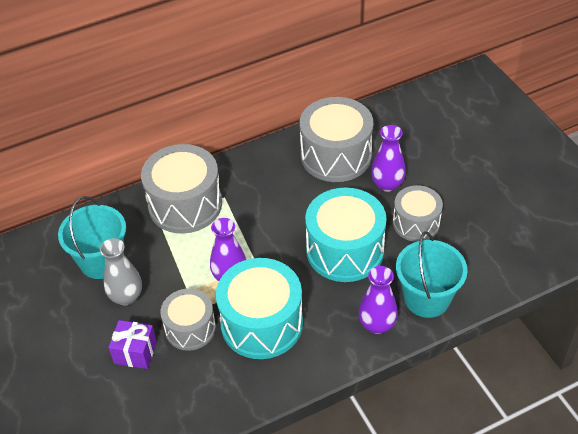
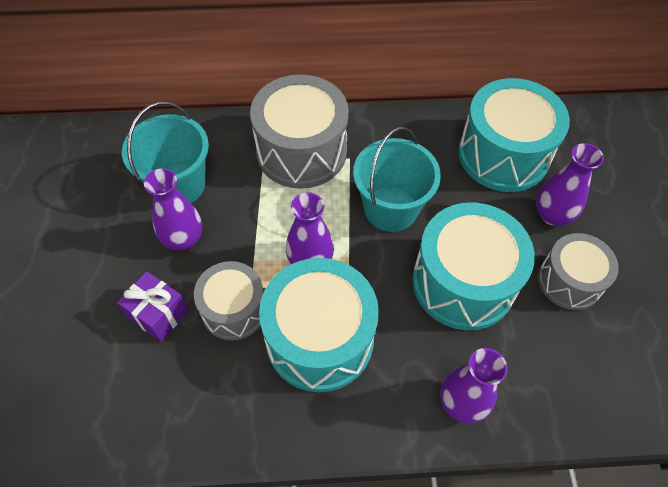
camera: 20 degrees right, 10 degrees up
grey vase [100,238,142,306] -> purple vase [144,168,202,250]
grey drum [300,97,373,182] -> turquoise drum [458,78,570,192]
turquoise bucket [396,231,468,318] -> turquoise bucket moved to [353,127,441,232]

